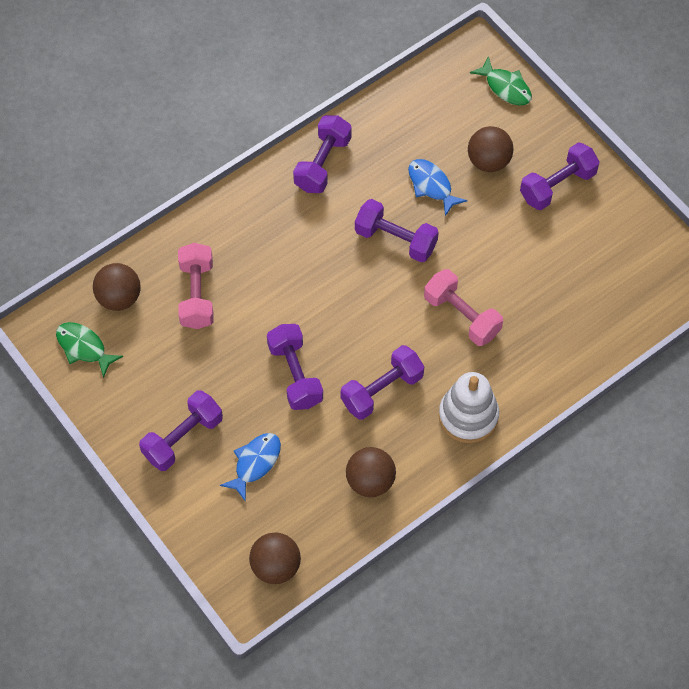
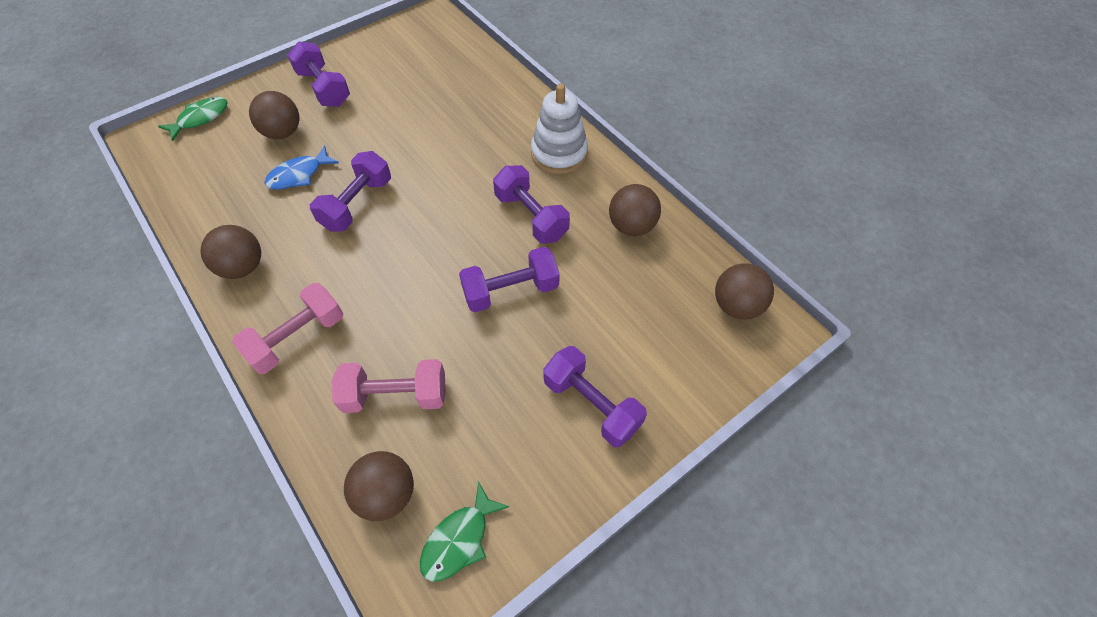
camera: 90 degrees left, 5 degrees down
blue fish [220,433,281,502] -> none
purple dumbbell [293,115,352,193] -> brown ball [200,225,261,279]
pink dumbbell [424,269,503,346] -> pink dumbbell moved to [232,283,343,374]

